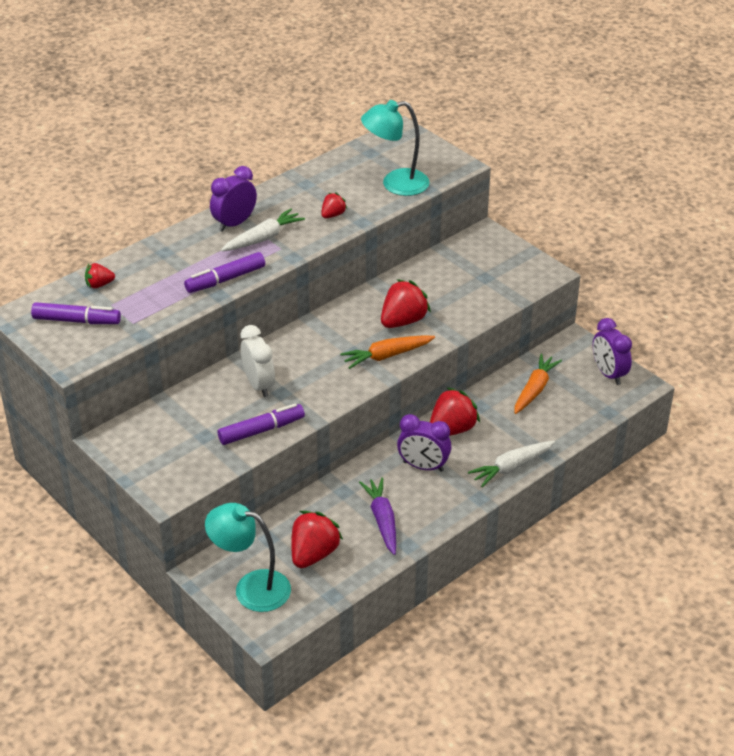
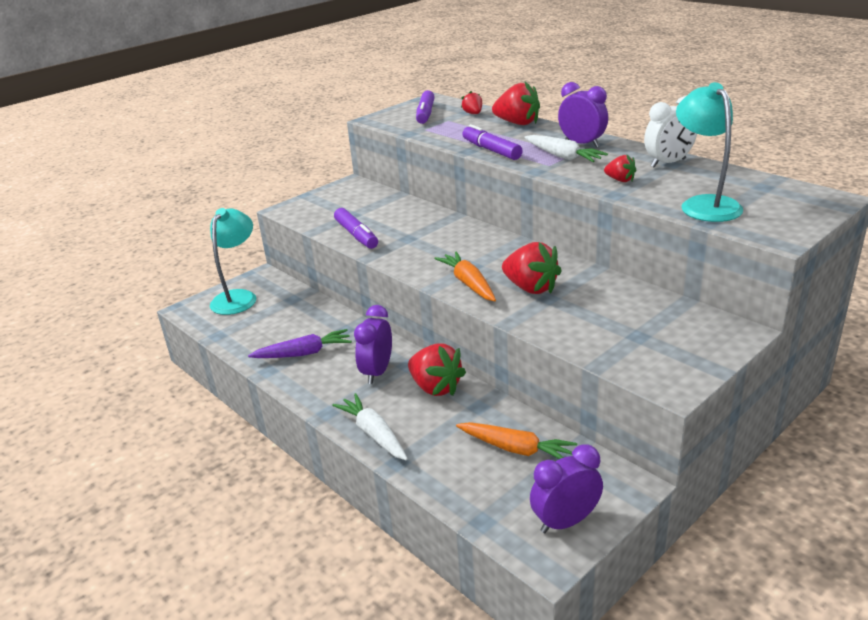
camera: 90 degrees right, 10 degrees down
white clock [241,325,275,397] -> white clock moved to [644,96,697,167]
red strawberry [291,511,343,568] -> red strawberry moved to [492,82,540,125]

